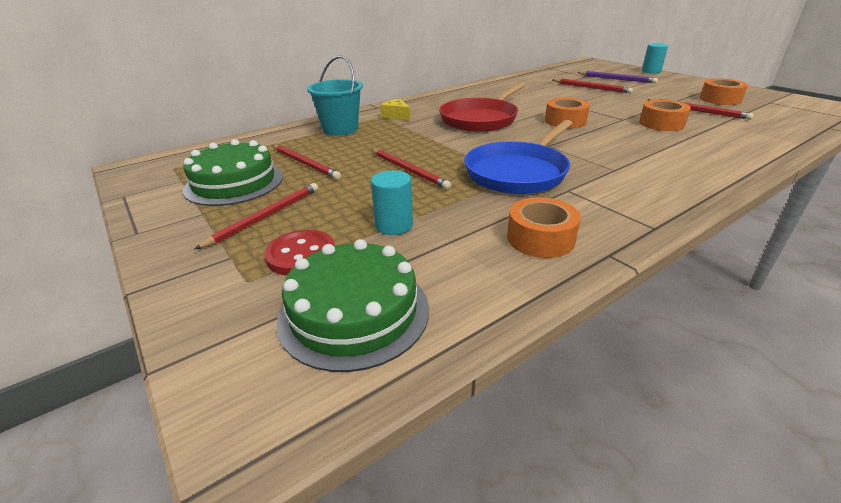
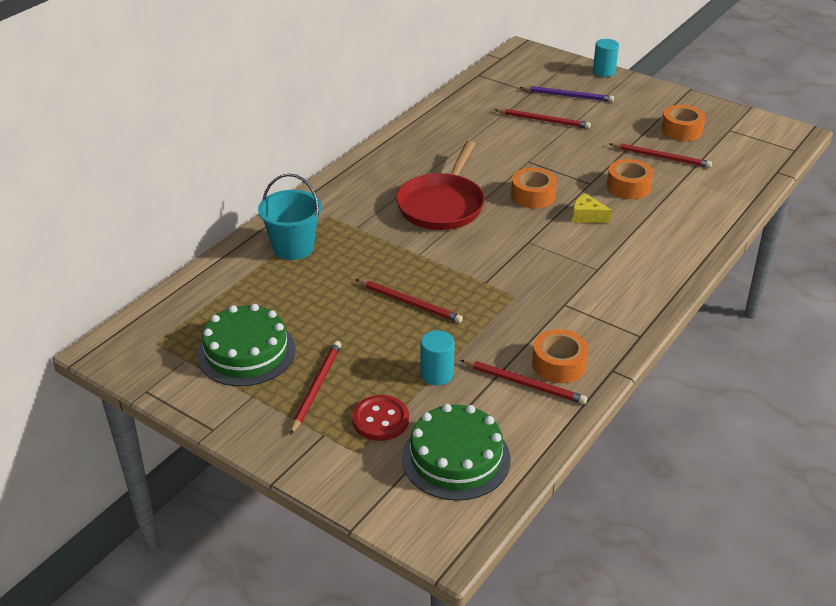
camera: 20 degrees left, 5 degrees up
red pencil [273,145,341,180] -> red pencil moved to [460,360,587,404]
yellow cheese [381,98,410,121] -> yellow cheese moved to [572,193,612,223]
blue pan [464,120,573,194] -> none

